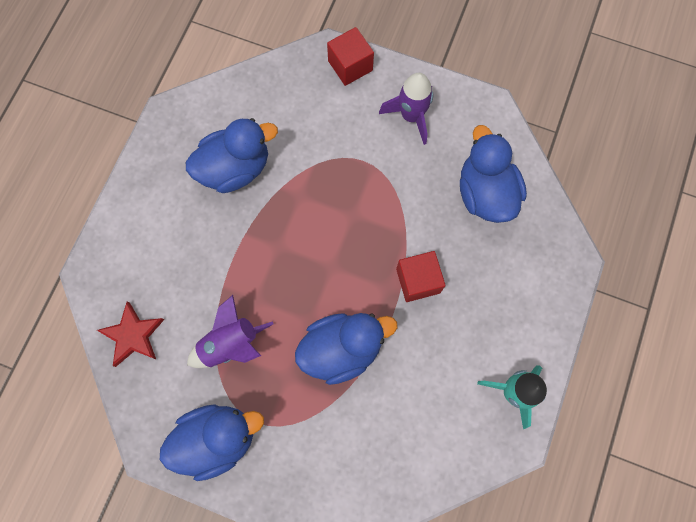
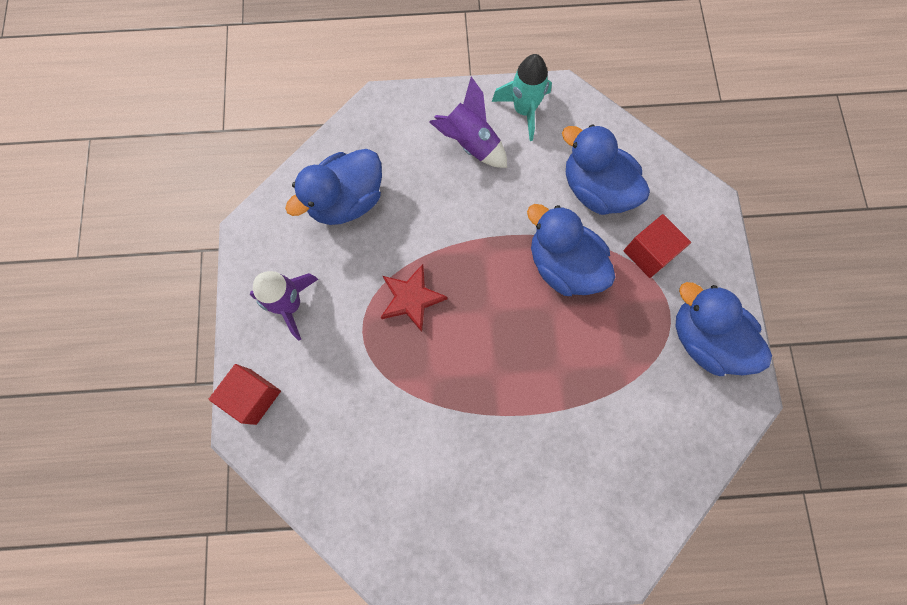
camera: 115 degrees left, 0 degrees up
red star [97,301,164,367] -> red star moved to [381,264,448,332]
blue duck [186,118,278,193] -> blue duck moved to [562,124,650,215]
purple rocket [187,295,274,368] -> purple rocket moved to [429,77,507,168]
red cube [396,251,446,302] -> red cube moved to [624,214,691,278]

